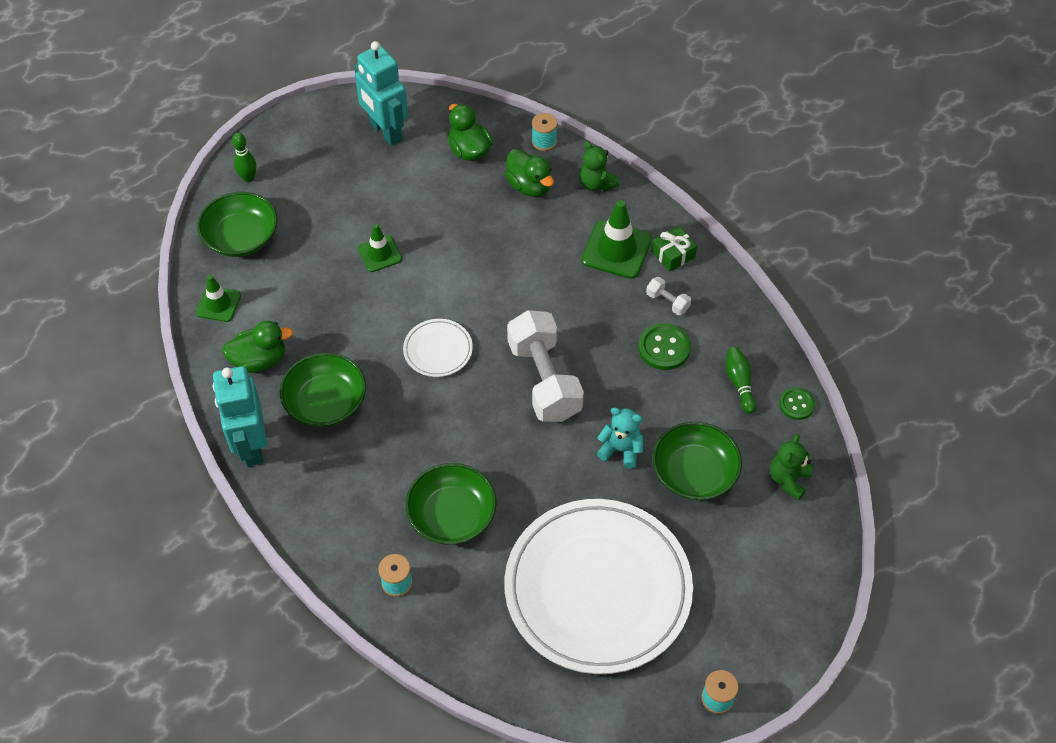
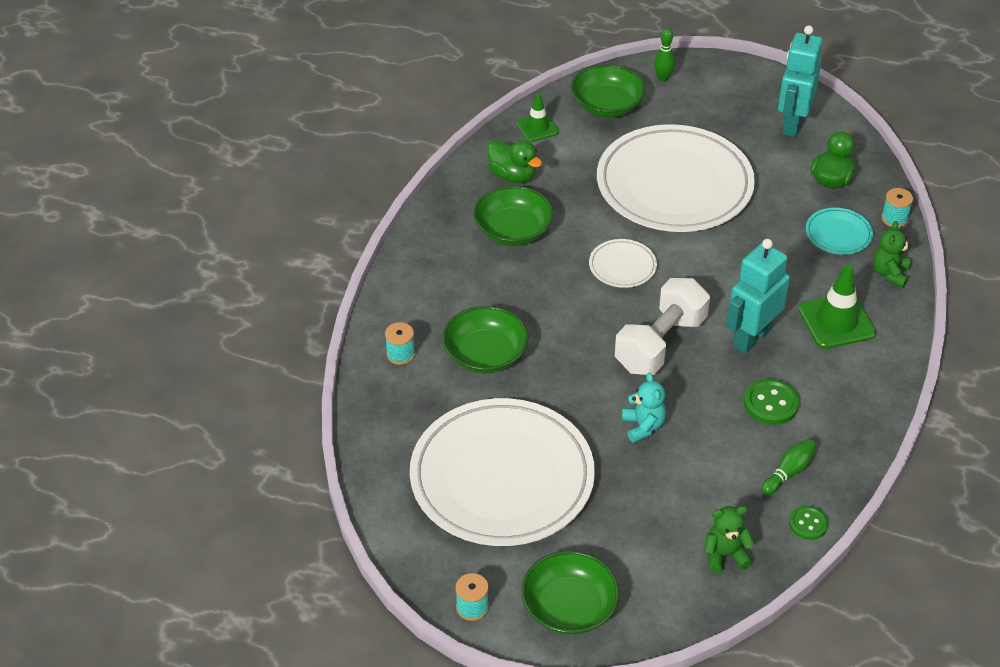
camera: 55 degrees right, 10 degrees down
turquoise robot [213,366,267,466] -> turquoise robot moved to [726,239,790,354]
green traffic cone [358,224,402,272] -> white plate [597,124,755,232]
green duck [505,149,554,197] -> turquoise plate [806,208,873,255]
white dumbbell [646,277,691,315] -> none
green gift [651,226,697,272] -> none
green bowl [653,422,742,500] -> green bowl moved to [521,551,620,635]

